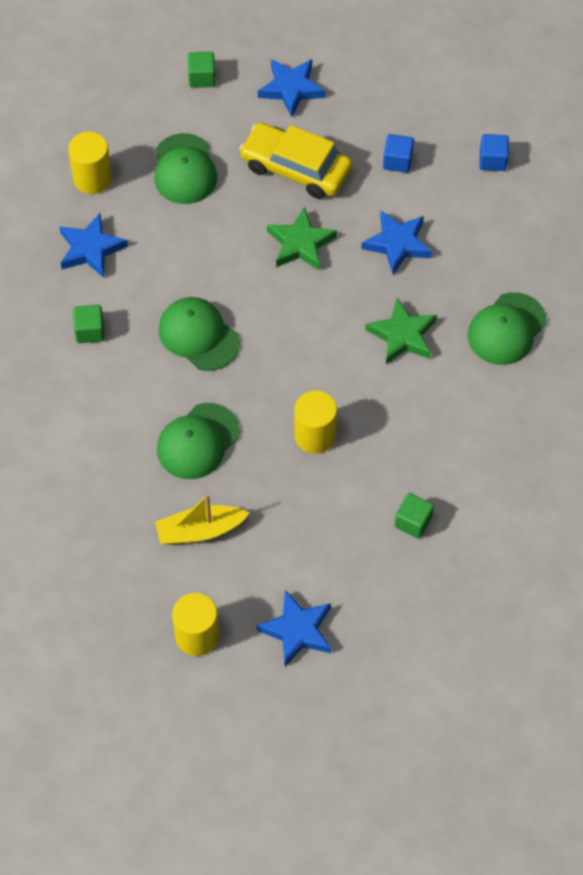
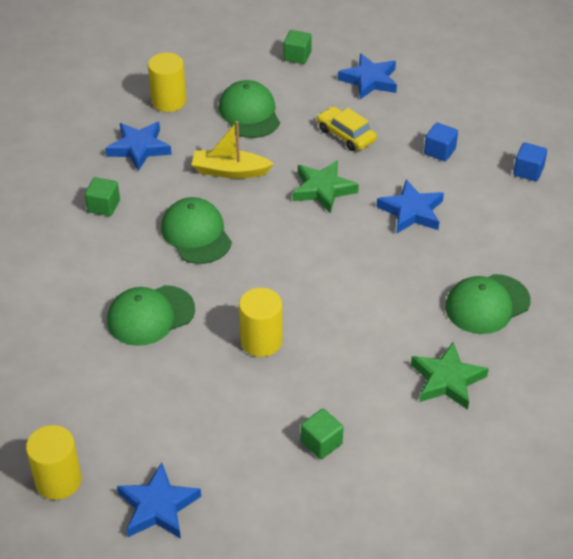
camera: 20 degrees right, 15 degrees down
green cap [154,133,217,204] -> green cap turned 150 degrees clockwise [218,80,280,138]
yellow boat [155,494,249,545] -> yellow boat moved to [191,121,274,179]
yellow car [239,122,352,199] -> yellow car [317,106,377,151], size x0.63
green star [365,298,437,364] -> green star moved to [411,342,489,410]

